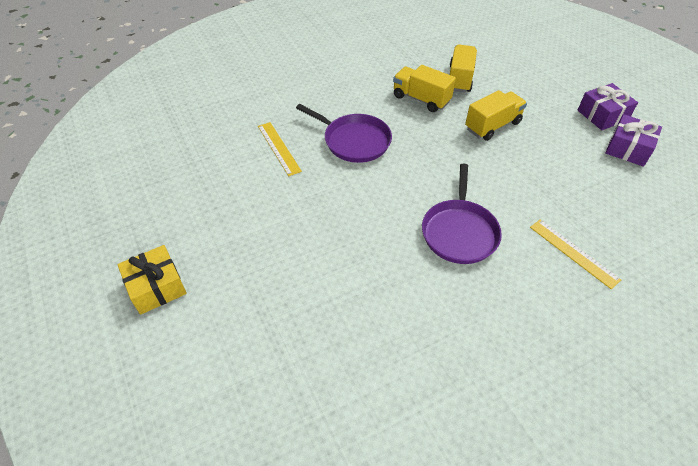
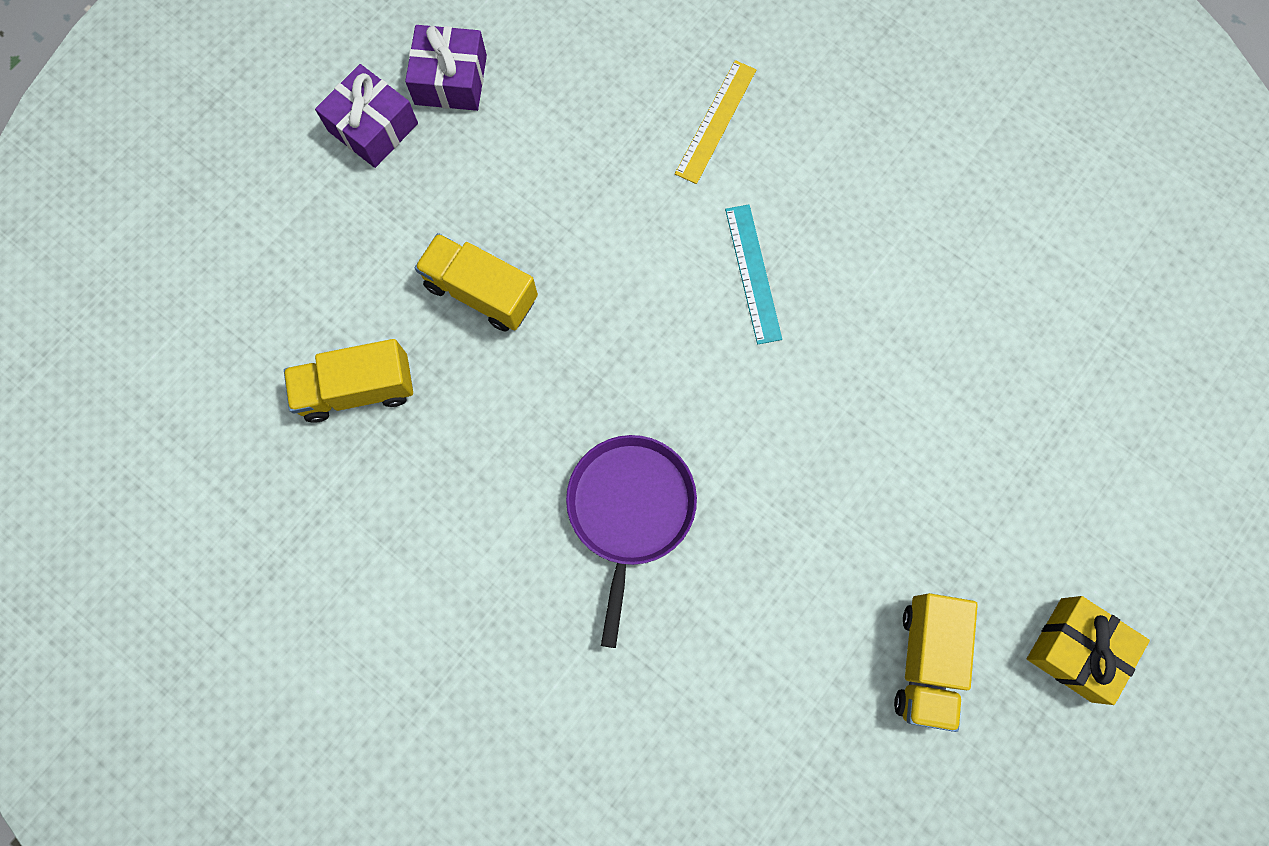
camera: 115 degrees left, 25 degrees up
yellow ruler [258,122,302,176] -> none
yellow truck [393,65,456,112] -> yellow truck moved to [894,593,978,732]
purple pan [422,164,502,264] -> turquoise ruler [725,205,782,345]

